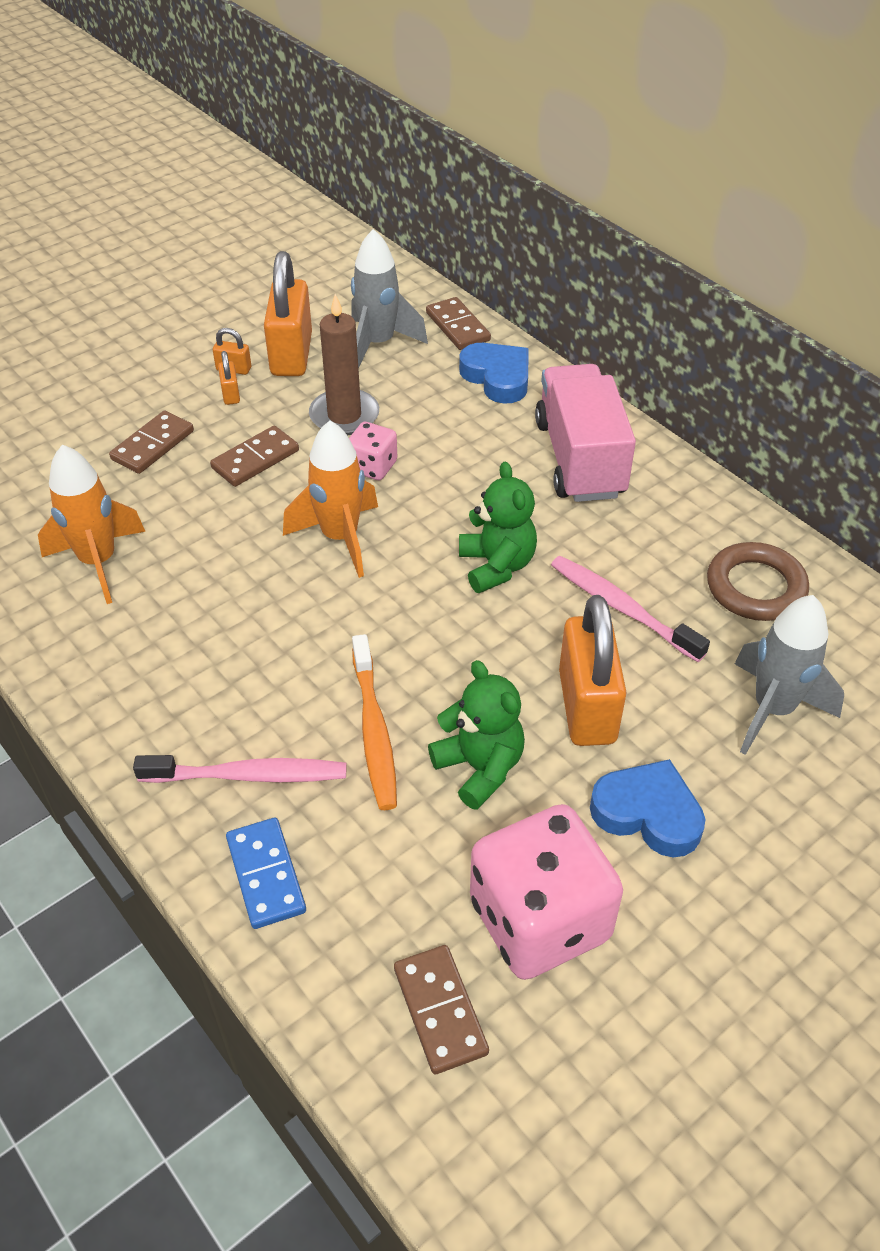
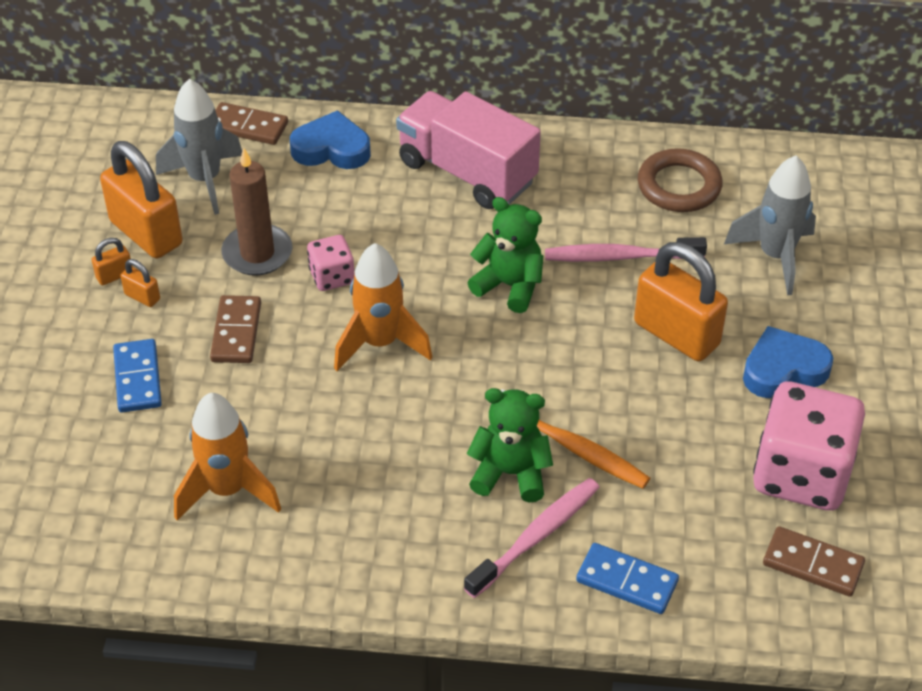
camera: 45 degrees left, 0 degrees up
brown domino [109,411,194,474] -> blue domino [113,339,162,413]
green teddy bear [428,660,525,810] -> green teddy bear moved to [467,388,553,502]

